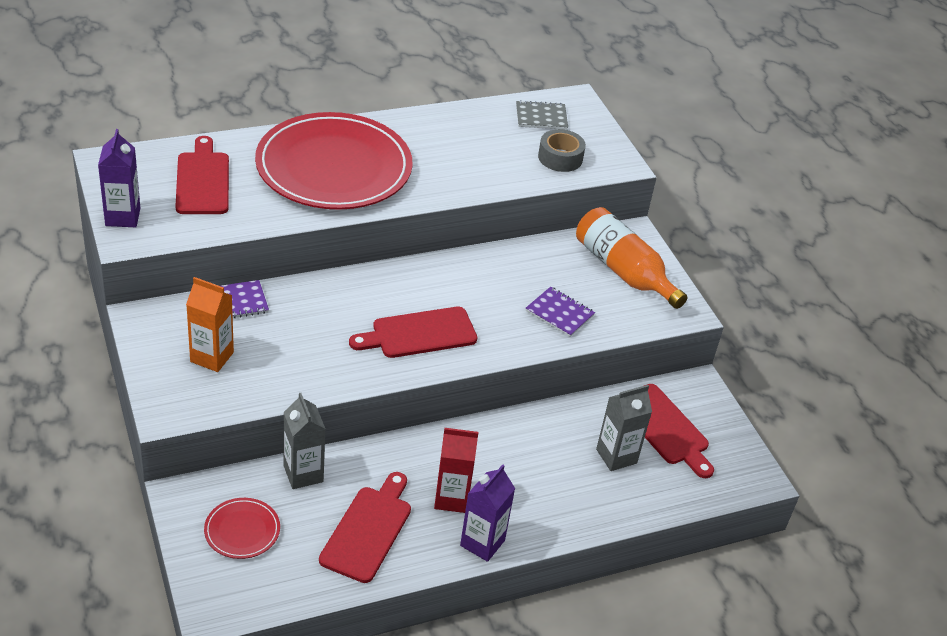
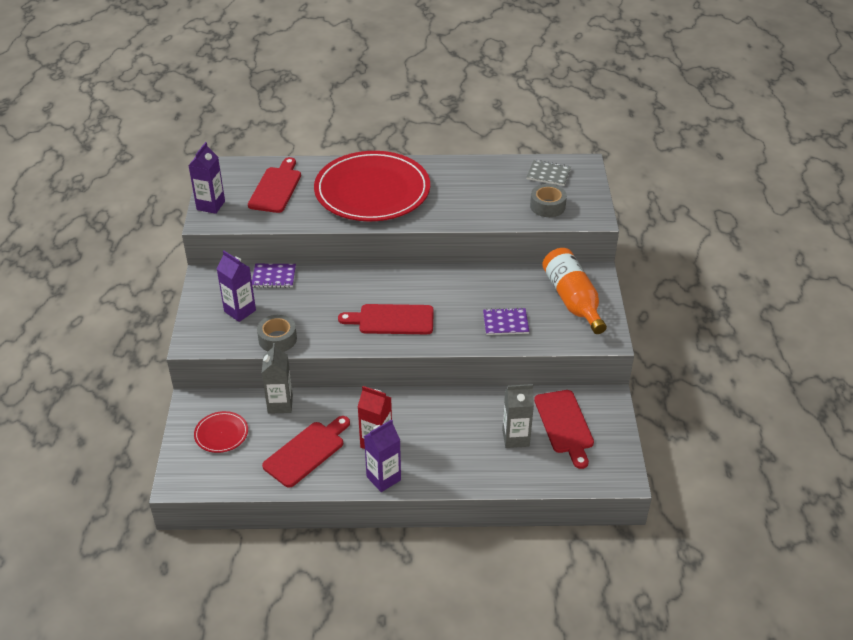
camera: 25 degrees right, 0 degrees up
orange carton [186,277,234,372] -> purple carton [217,251,256,322]
purple notebook [526,287,595,337] -> purple notebook turned 60 degrees counterclockwise [483,308,529,335]
none -> grey tape [257,315,297,352]

